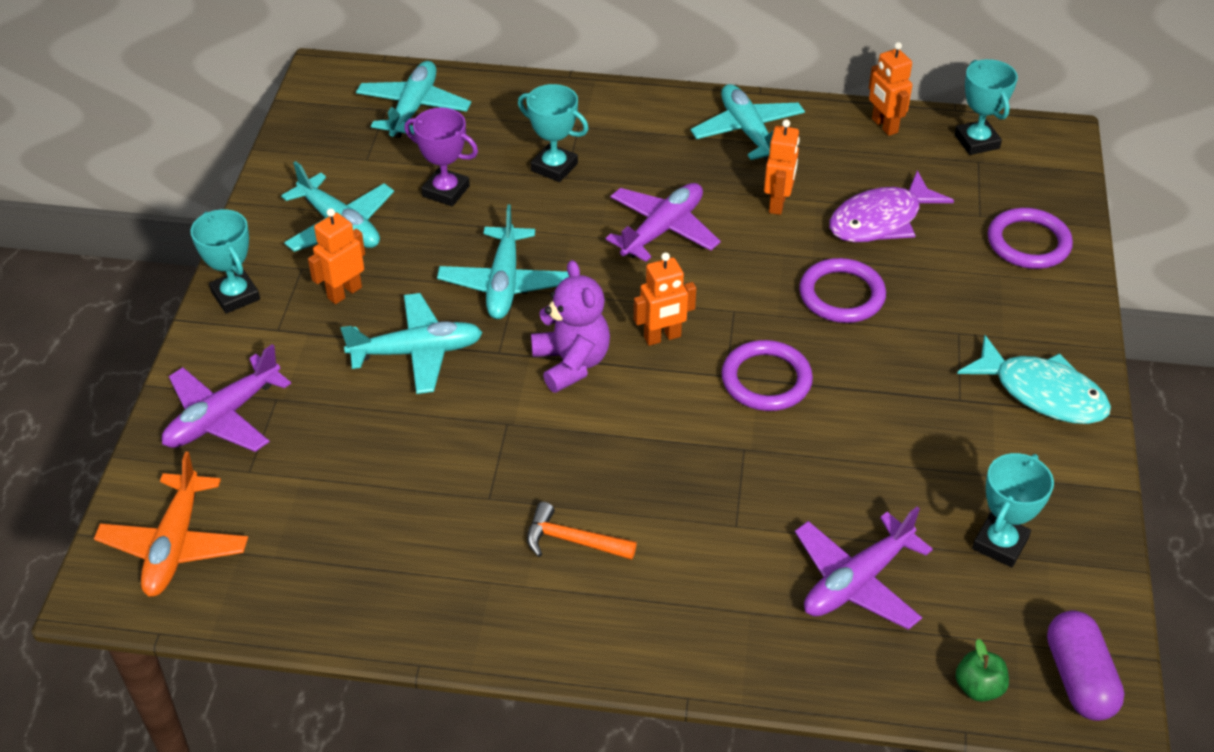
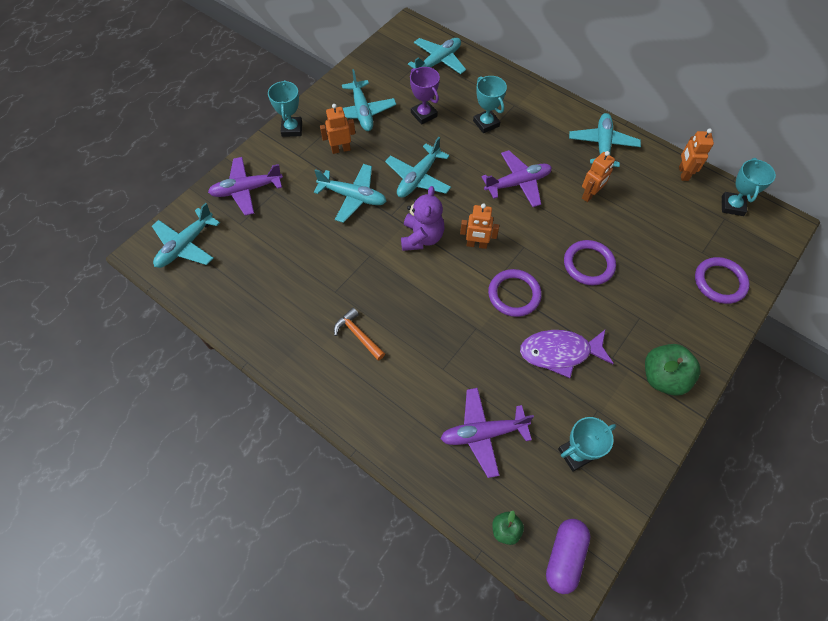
camera: 30 degrees right, 15 degrees up
orange plane [94,452,248,597] -> turquoise plane [152,203,220,268]
purple fish [829,171,954,242] -> purple fish moved to [520,330,614,378]
turquoise fish [957,335,1111,424] -> green apple [645,344,701,396]

